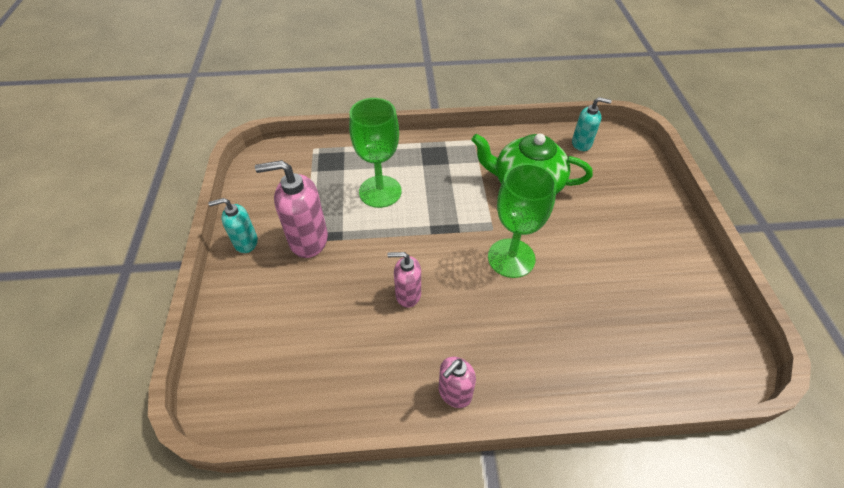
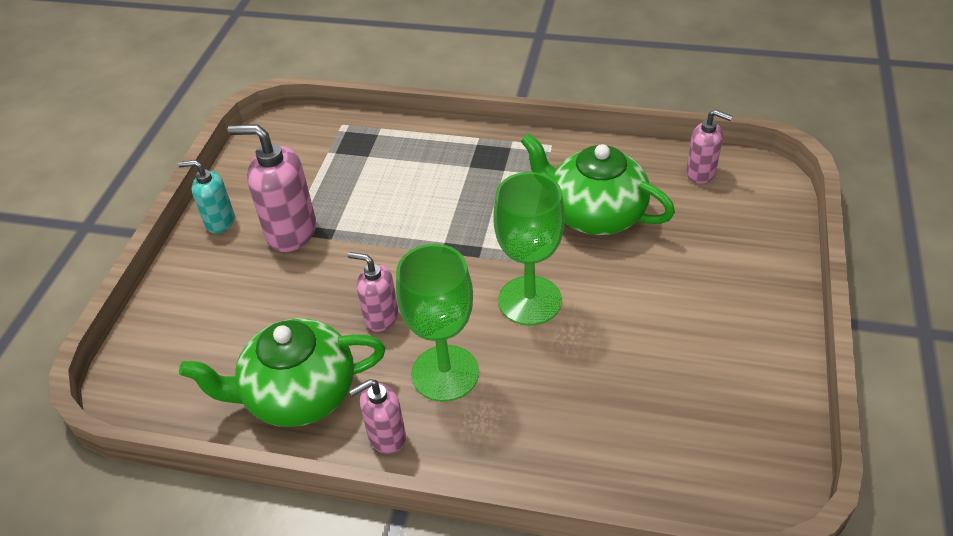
camera: 20 degrees right, 5 degrees down
green goblet [349,98,402,208] -> green goblet moved to [396,244,479,402]
turquoise soap dispenser [572,97,612,151] -> pink soap dispenser [686,110,732,184]
none -> green teapot [179,318,386,427]

